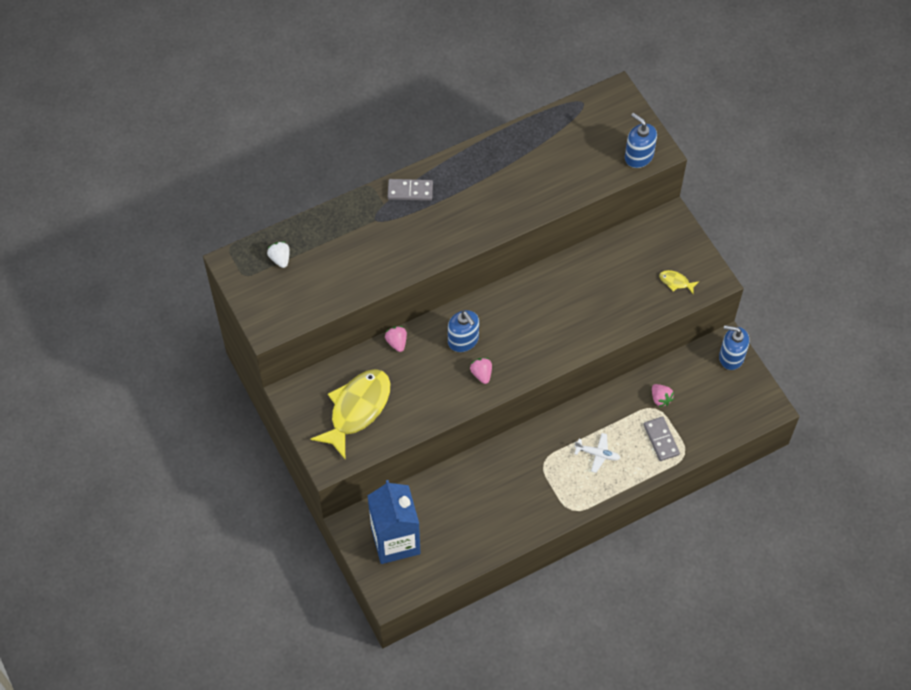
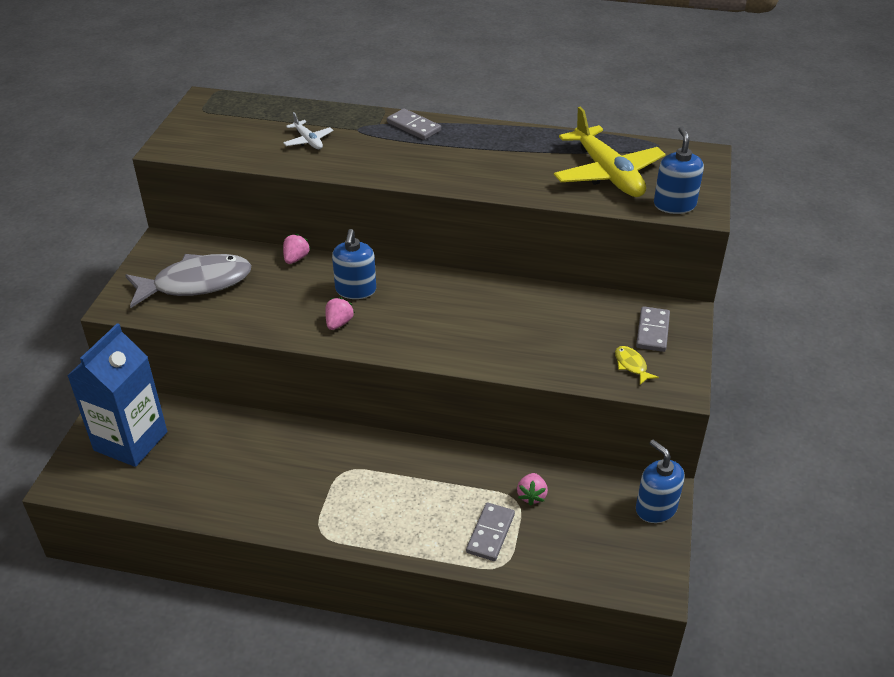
camera: 40 degrees right, 20 degrees down
white strawberry [267,241,290,268] -> none
yellow fish [311,369,390,459] -> grey fish [125,254,251,308]
white plane [574,433,620,473] -> white plane moved to [283,112,333,149]
none -> yellow plane [554,107,666,197]
none -> grey domino [636,306,670,352]

